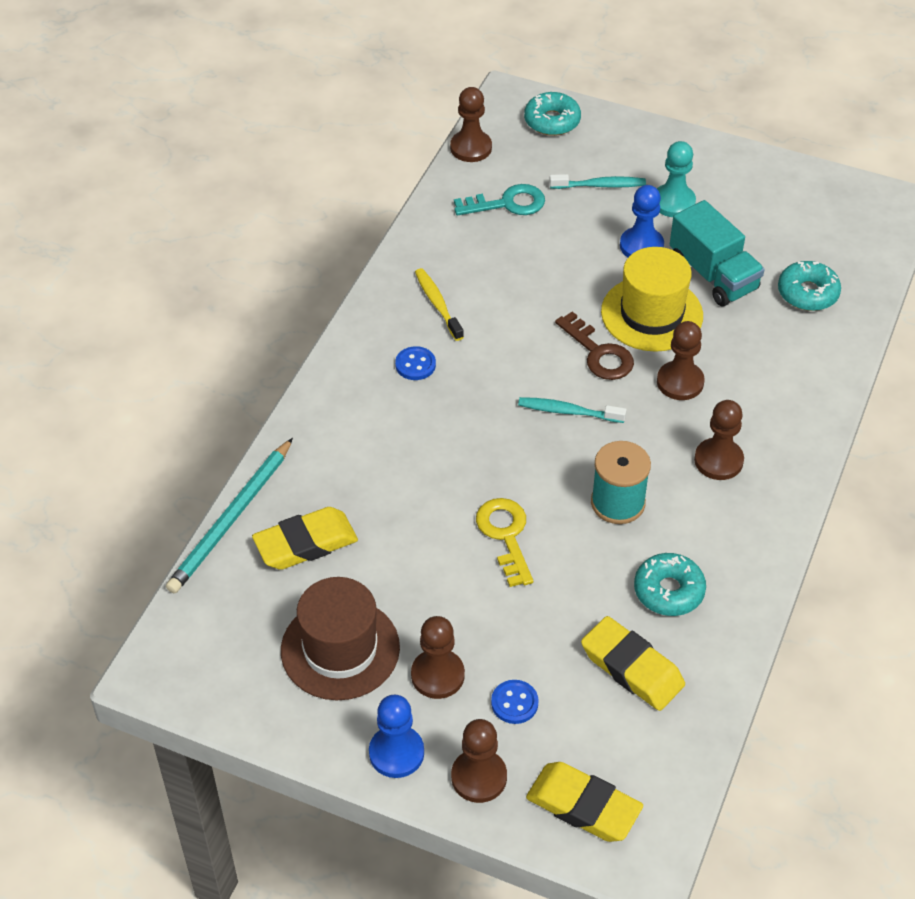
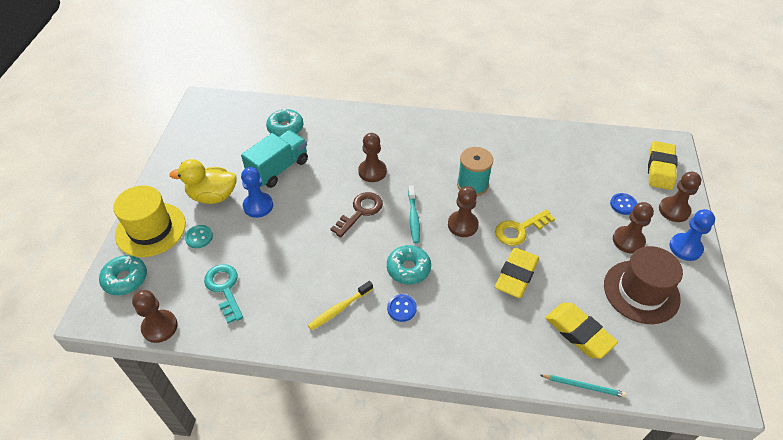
camera: 105 degrees left, 0 degrees up
turquoise pencil [166,438,293,593] -> turquoise pencil [540,375,626,398], size x0.53
turquoise toothbrush [549,174,646,189] -> turquoise button [185,225,213,248]
yellow eraser [581,616,685,711] -> yellow eraser moved to [495,248,539,298]
yellow hat [601,247,703,352] -> yellow hat moved to [113,185,186,257]
turquoise donut [634,553,706,616] -> turquoise donut moved to [387,245,431,284]
turquoise pawn [657,141,696,217] -> yellow duck [169,159,237,204]
brown pawn [694,400,744,480] -> brown pawn moved to [448,186,479,237]

